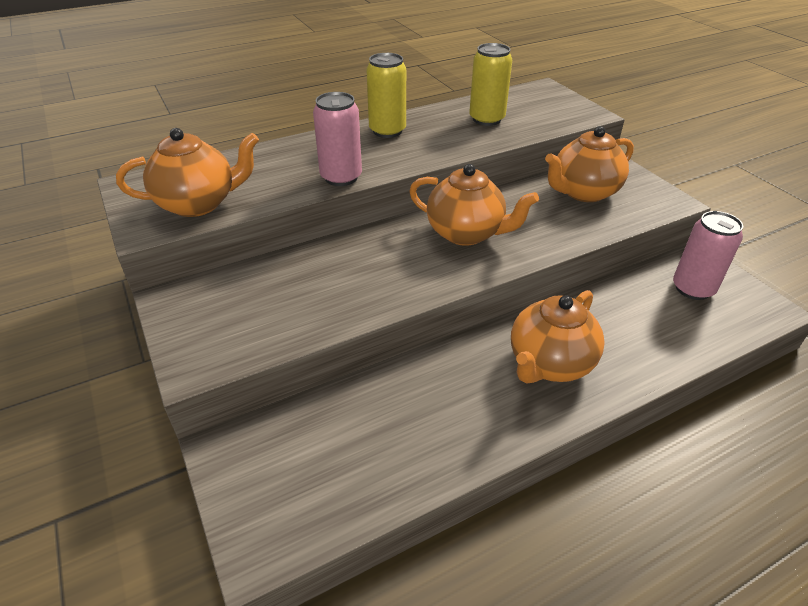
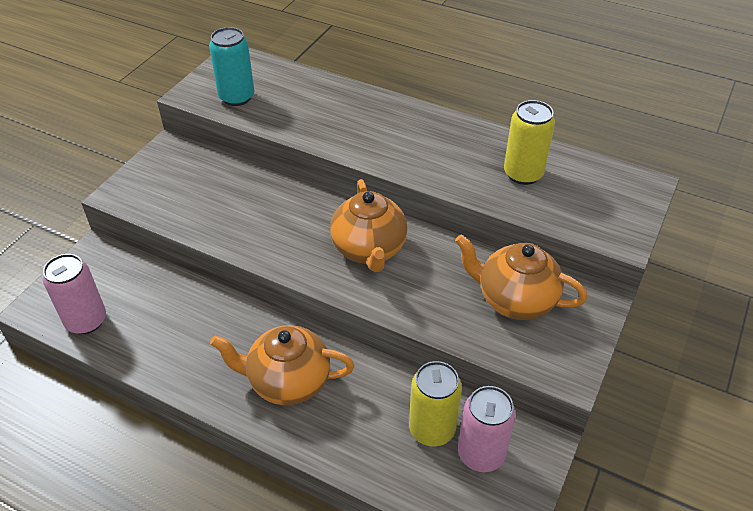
camera: 55 degrees right, 5 degrees up
orange teapot [116,128,259,217] -> turquoise can [209,27,254,106]
pink can [313,92,362,186] -> pink can moved to [43,254,106,334]
yellow can [366,53,406,138] -> yellow can moved to [409,361,462,446]

